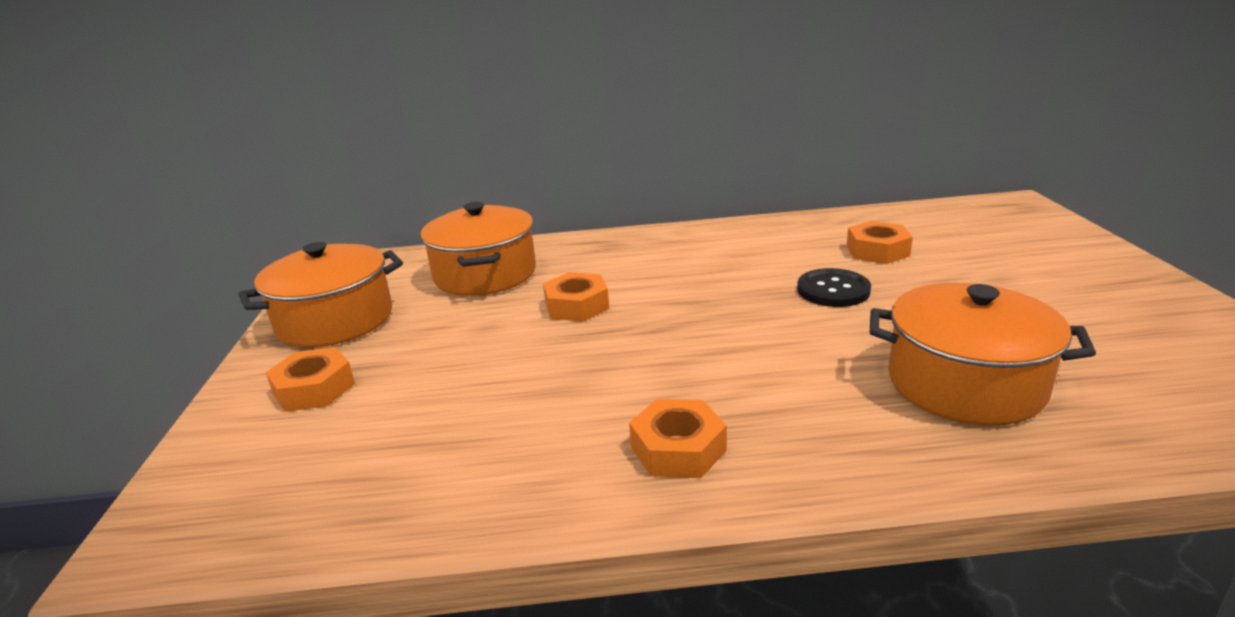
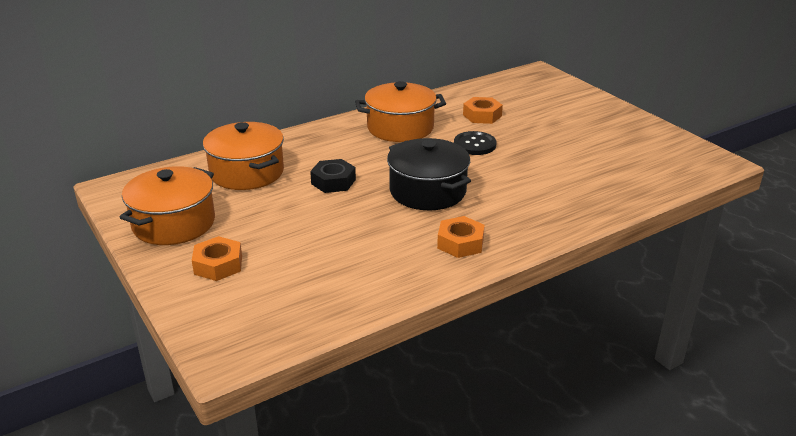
camera: 30 degrees left, 5 degrees up
orange nut [543,272,609,322] -> black nut [310,159,356,193]
orange pot [870,283,1096,426] -> orange pot moved to [355,81,446,142]
none -> black pot [387,138,471,210]

